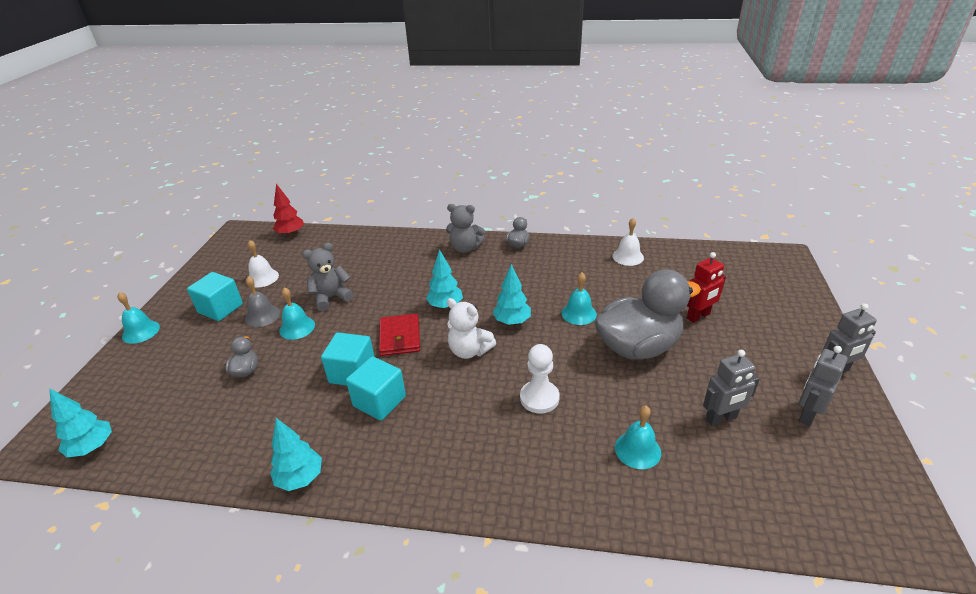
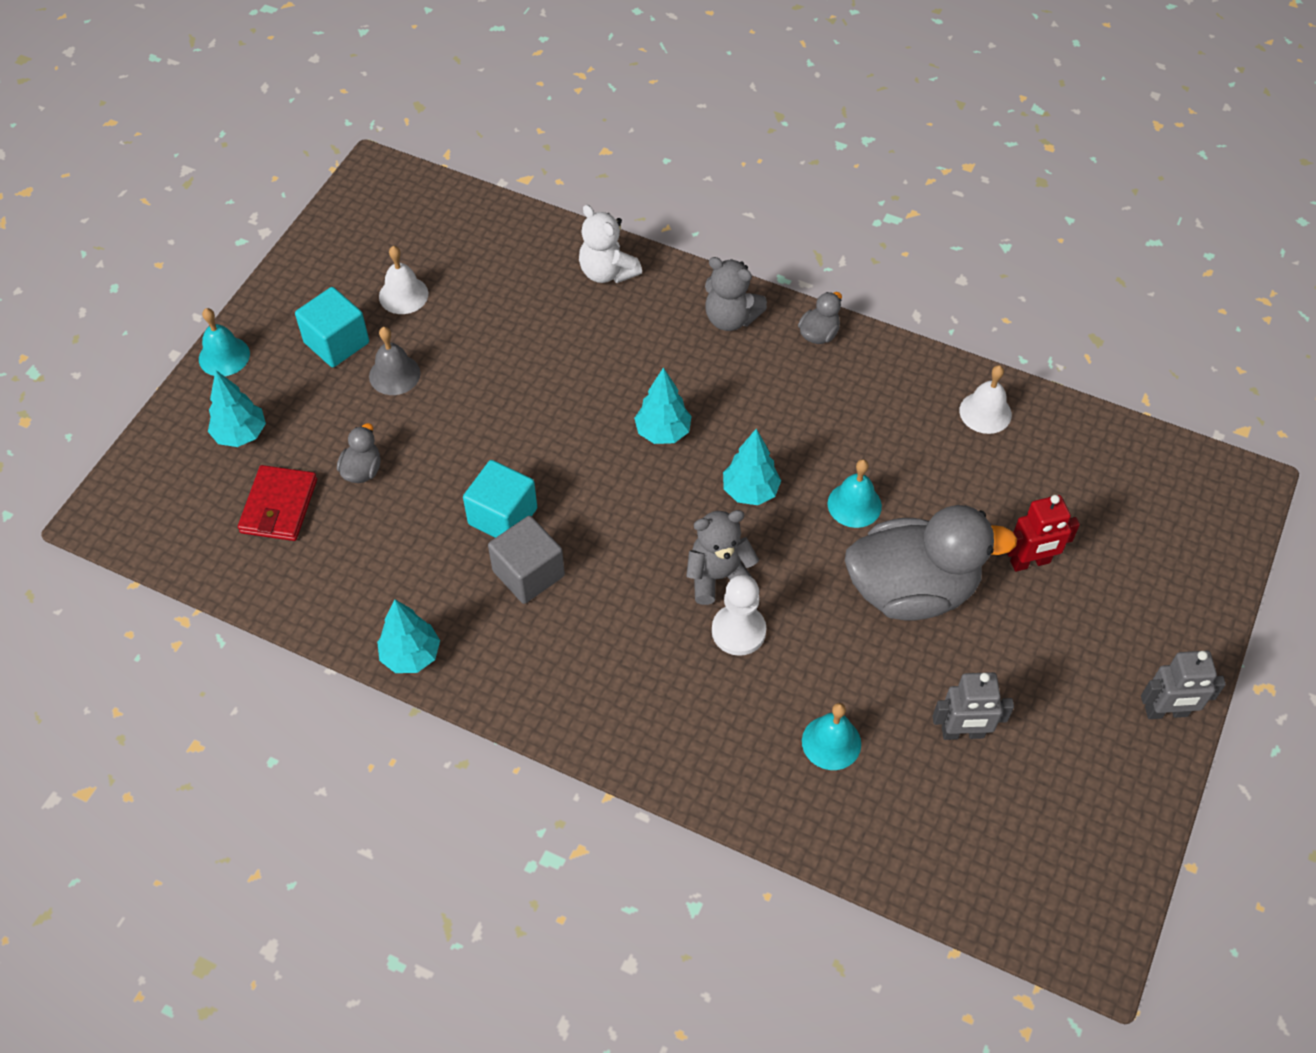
camera: 15 degrees right, 20 degrees up
turquoise tree [49,388,112,457] -> turquoise tree moved to [208,370,266,447]
red tree [273,184,304,236] -> none
turquoise bell [279,287,315,340] -> none
grey teddy bear [302,243,354,311] -> grey teddy bear moved to [686,510,759,605]
turquoise cube [346,356,406,421] -> grey cube [488,516,565,604]
red wallet [379,313,420,356] -> red wallet moved to [238,465,317,541]
white teddy bear [447,298,496,359] -> white teddy bear moved to [579,205,642,283]
grey robot [799,346,848,427] -> none

